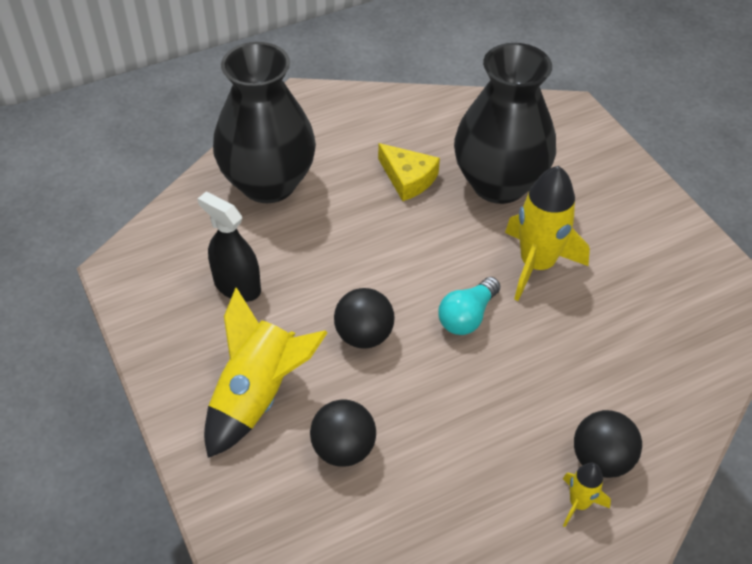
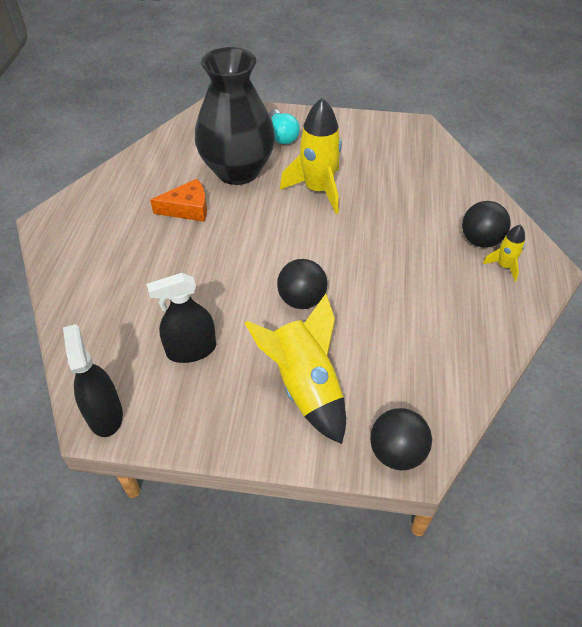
camera: 55 degrees left, 0 degrees up
black vase [213,42,316,203] -> none
black ball [310,400,376,467] -> black ball moved to [370,408,432,470]
yellow cheese [378,143,440,201] -> orange cheese [150,179,207,222]
turquoise light bulb [438,277,500,335] -> turquoise light bulb moved to [269,109,300,144]
none -> black spray bottle [63,324,123,437]

